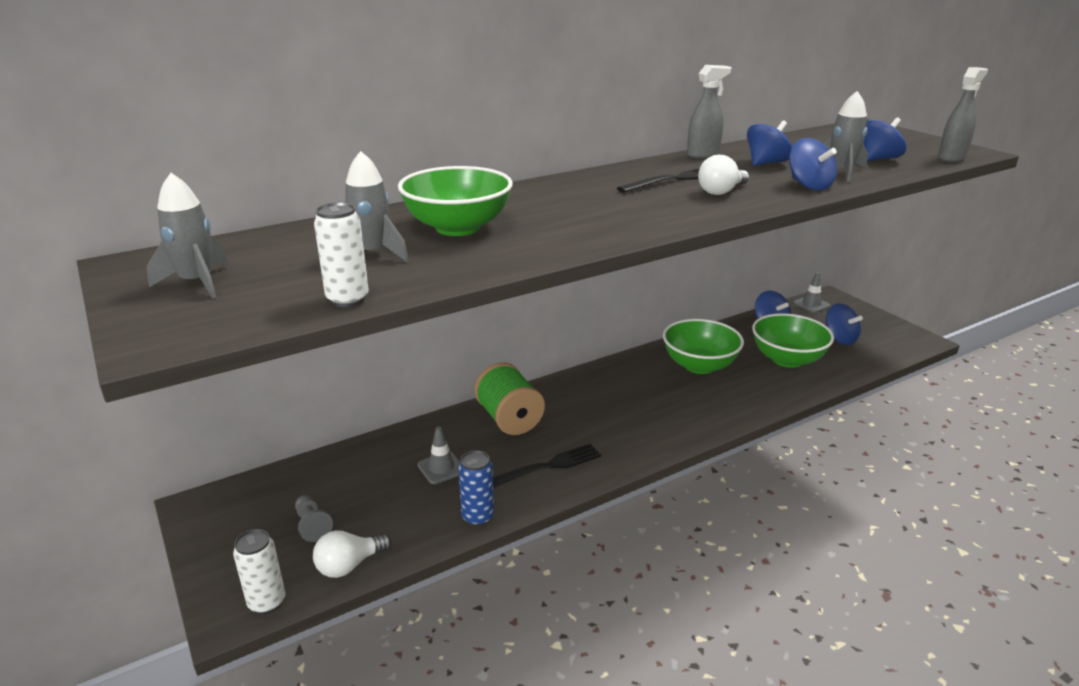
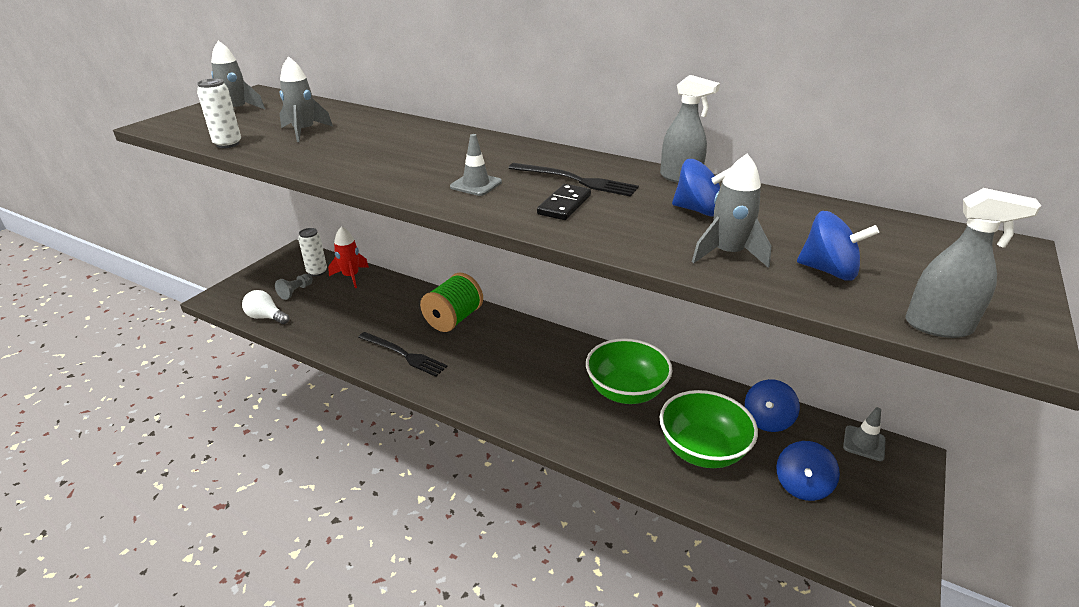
camera: 60 degrees right, 5 degrees up
white can [233,529,285,614] -> white can moved to [298,228,327,276]
green bowl [398,166,513,236] -> none
grey traffic cone [417,426,460,484] -> grey traffic cone moved to [450,134,502,196]
blue can [458,450,494,526] -> none
white light bulb [698,155,749,195] -> black domino [537,184,591,220]
blue spinning top [789,138,837,191] -> none
none -> red rocket [328,226,369,288]

